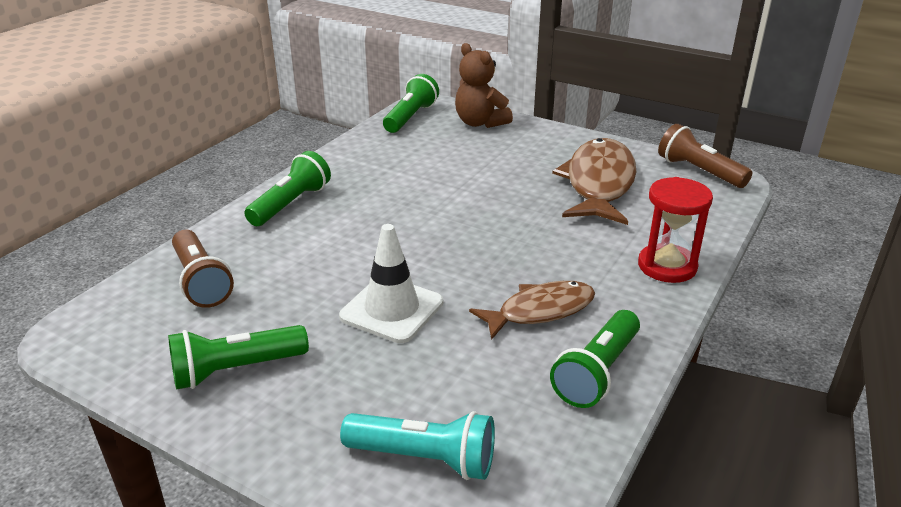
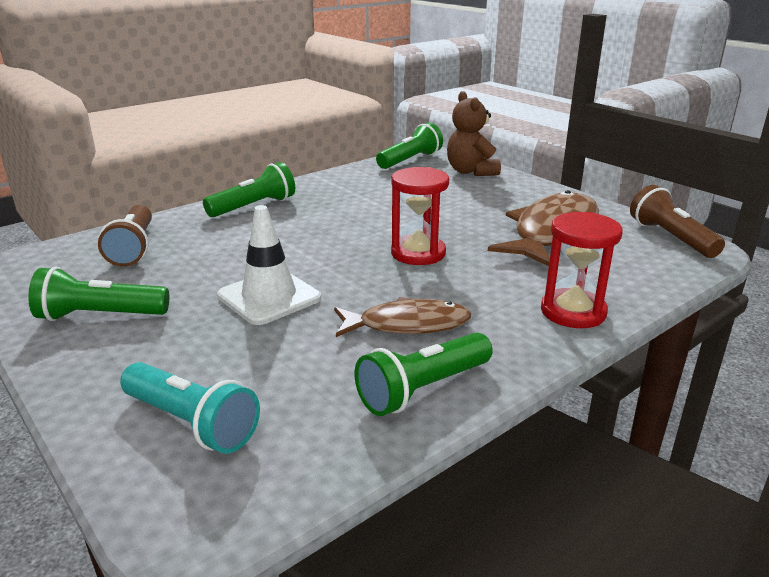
camera: 20 degrees right, 5 degrees down
none -> red hourglass [391,167,449,265]

